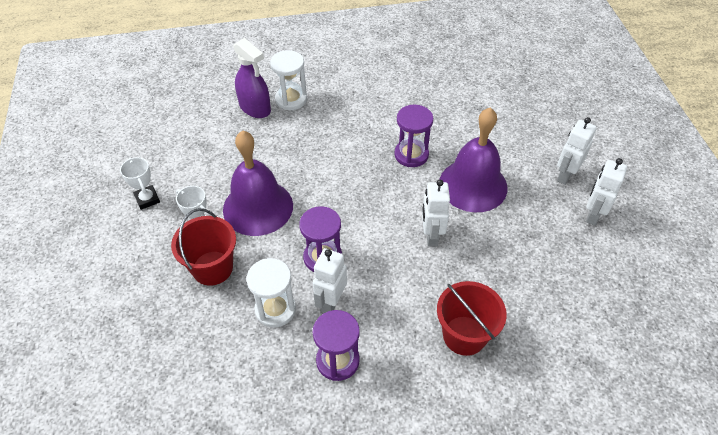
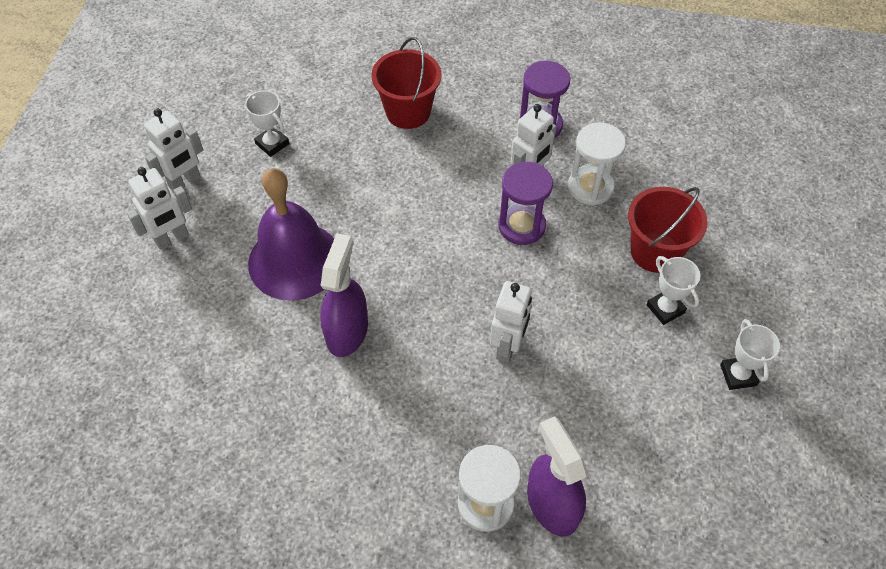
camera: 160 degrees left, 5 degrees up
purple bell [223,130,293,236] -> none
purple hourglass [394,104,433,167] -> purple spray bottle [320,233,368,357]
white robot [422,180,450,246] -> white robot moved to [490,281,532,363]
none -> white trophy [245,90,289,157]

